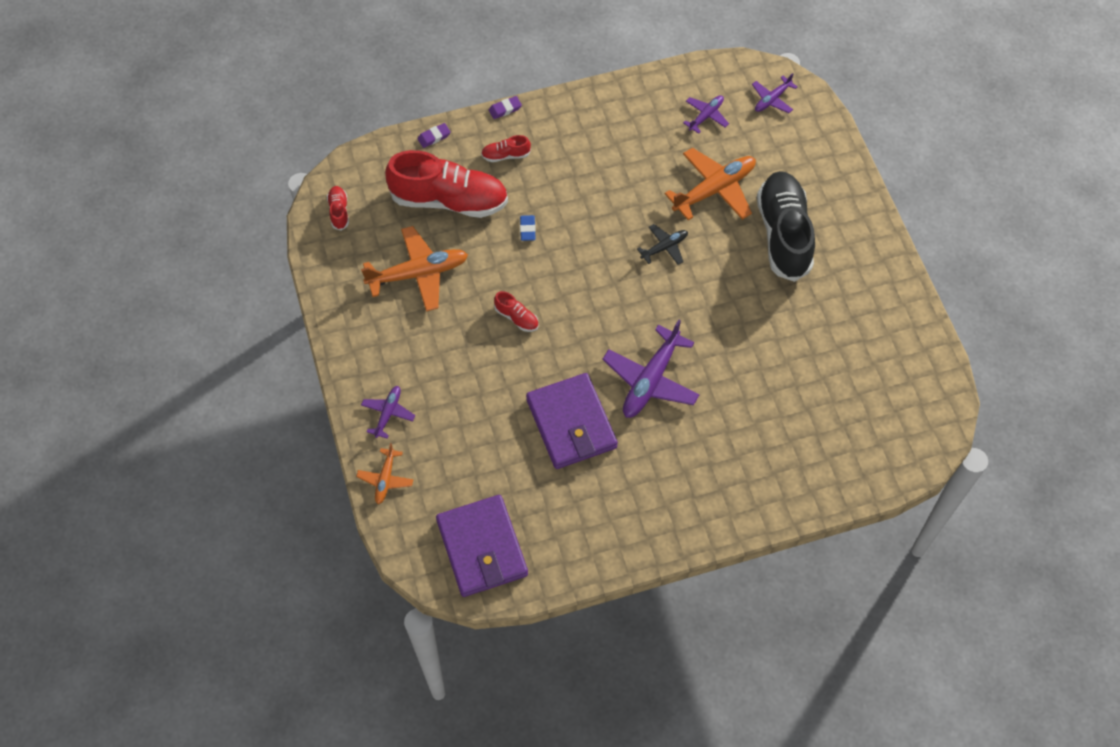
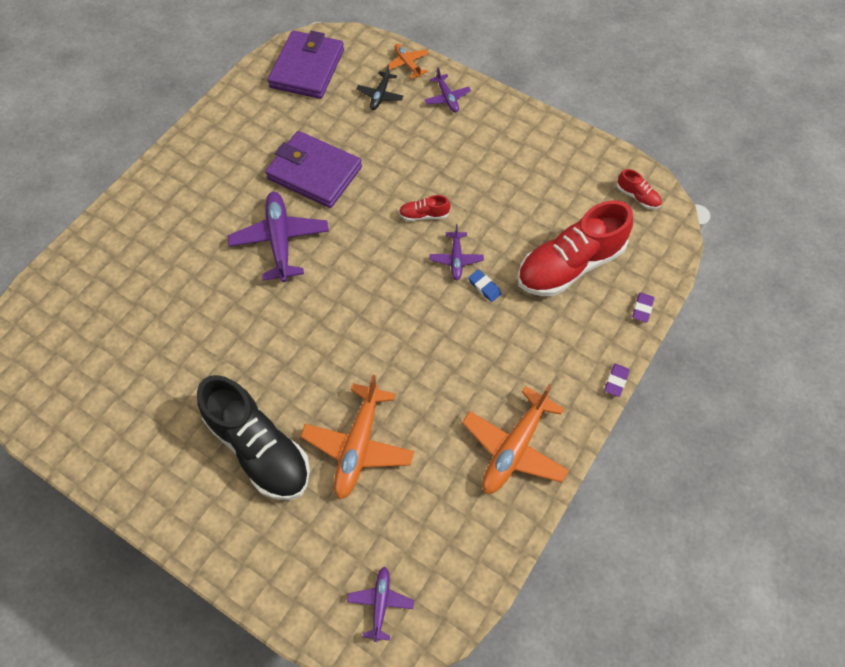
camera: 140 degrees right, 0 degrees up
orange plane [361,226,468,311] -> orange plane moved to [462,384,569,494]
purple wallet [436,495,528,597] -> purple wallet turned 75 degrees clockwise [268,31,344,99]
red shoe [481,135,531,162] -> none
black plane [637,224,688,265] -> black plane moved to [356,65,404,110]
purple plane [683,95,729,134] -> purple plane moved to [430,224,484,280]

